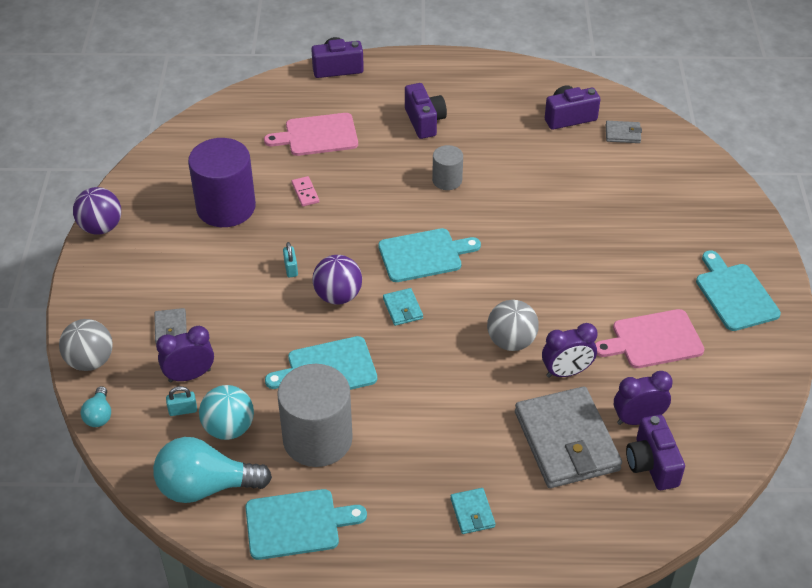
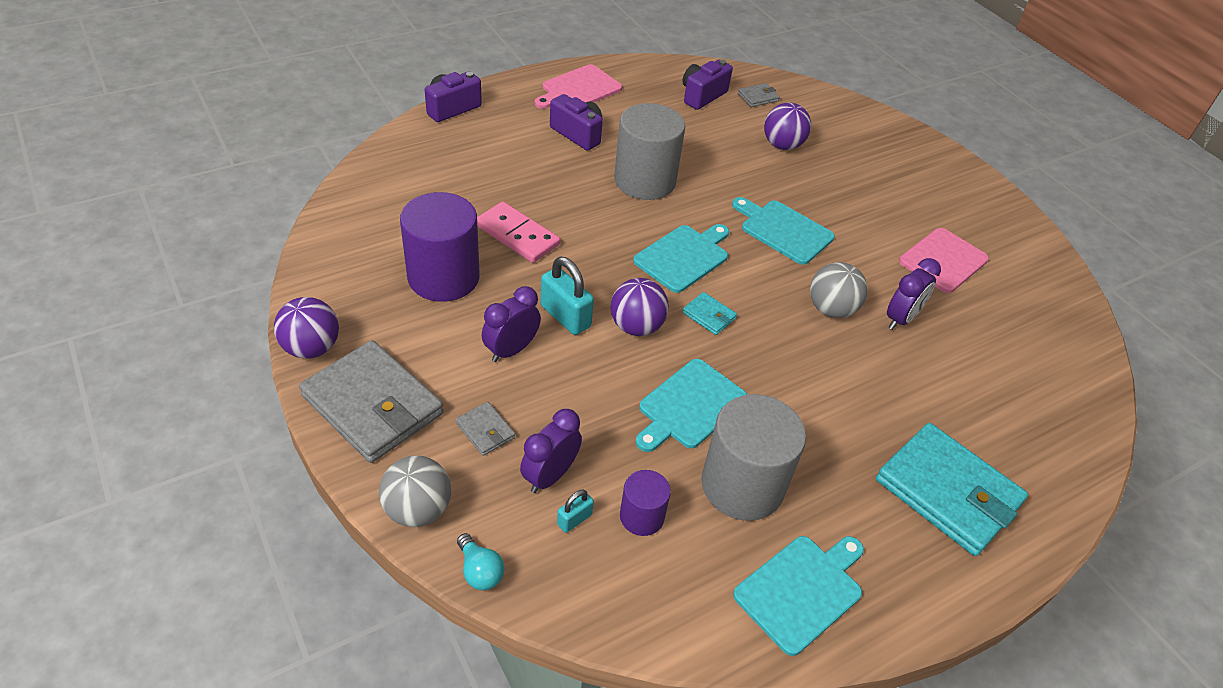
camera: 35 degrees left, 0 degrees up
turquoise light bulb [153,437,272,503] -> none
turquoise ball [199,385,254,440] -> purple cylinder [620,470,671,536]
pink cutting board [264,113,358,156] -> pink cutting board moved to [535,64,622,109]
turquoise padlock [283,242,298,278] -> turquoise padlock [541,257,594,335], size x1.88
pink domino [292,176,319,206] -> pink domino [477,202,560,263], size x1.90
grey cylinder [432,145,463,190] -> grey cylinder [614,103,685,200], size x1.93
turquoise wallet [450,488,495,534] -> turquoise wallet [876,423,1028,556], size x2.33
grey wallet [515,386,622,488] -> grey wallet moved to [299,340,443,463]
purple clock [614,371,673,425] -> purple clock moved to [482,286,541,362]
purple camera [626,415,685,490] -> none
turquoise cutting board [696,250,781,331] -> turquoise cutting board moved to [732,197,835,265]
none -> purple ball [764,102,811,150]

